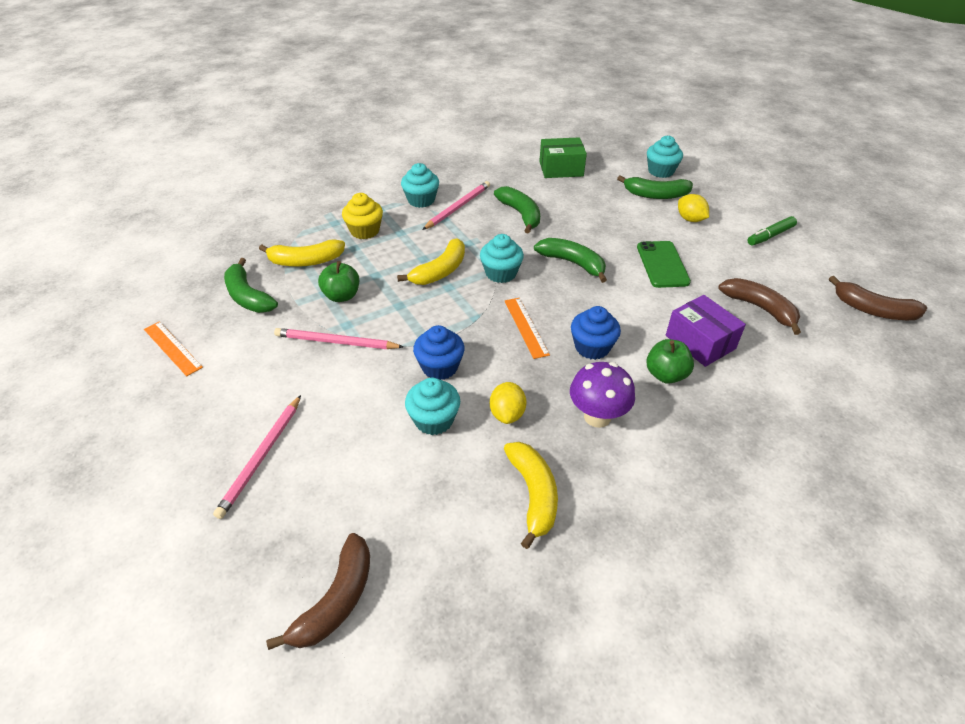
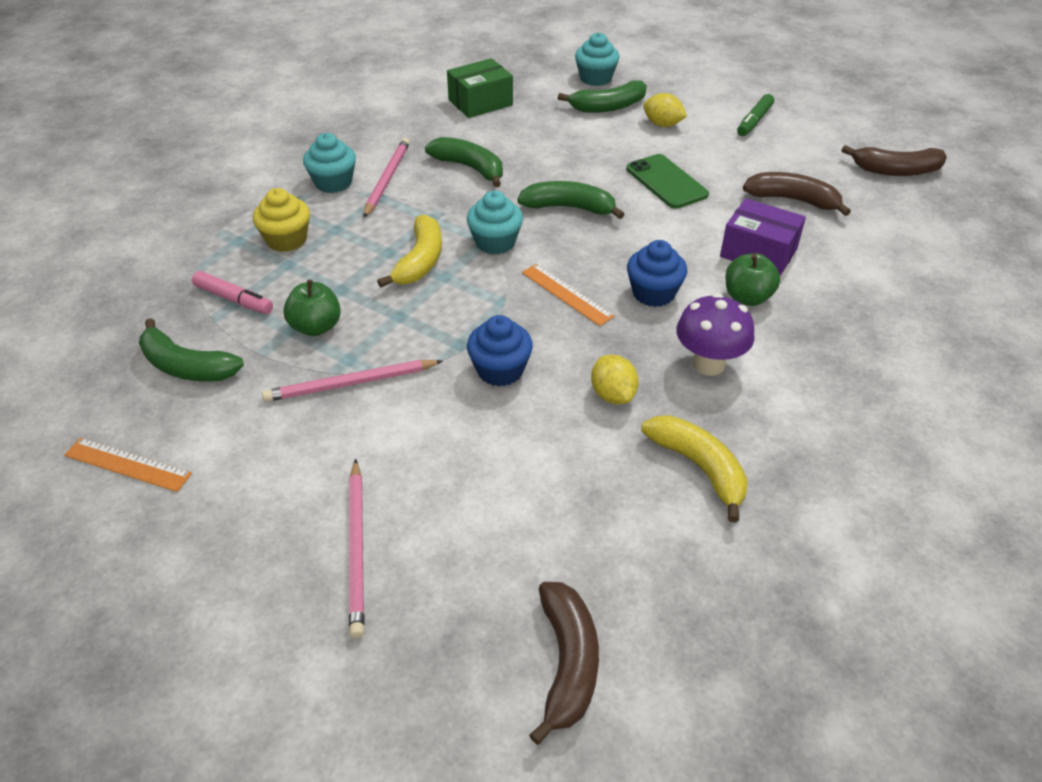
camera: 25 degrees left, 0 degrees up
yellow banana [259,239,345,267] -> pink marker [192,271,273,314]
turquoise cupcake [405,378,460,435] -> none

